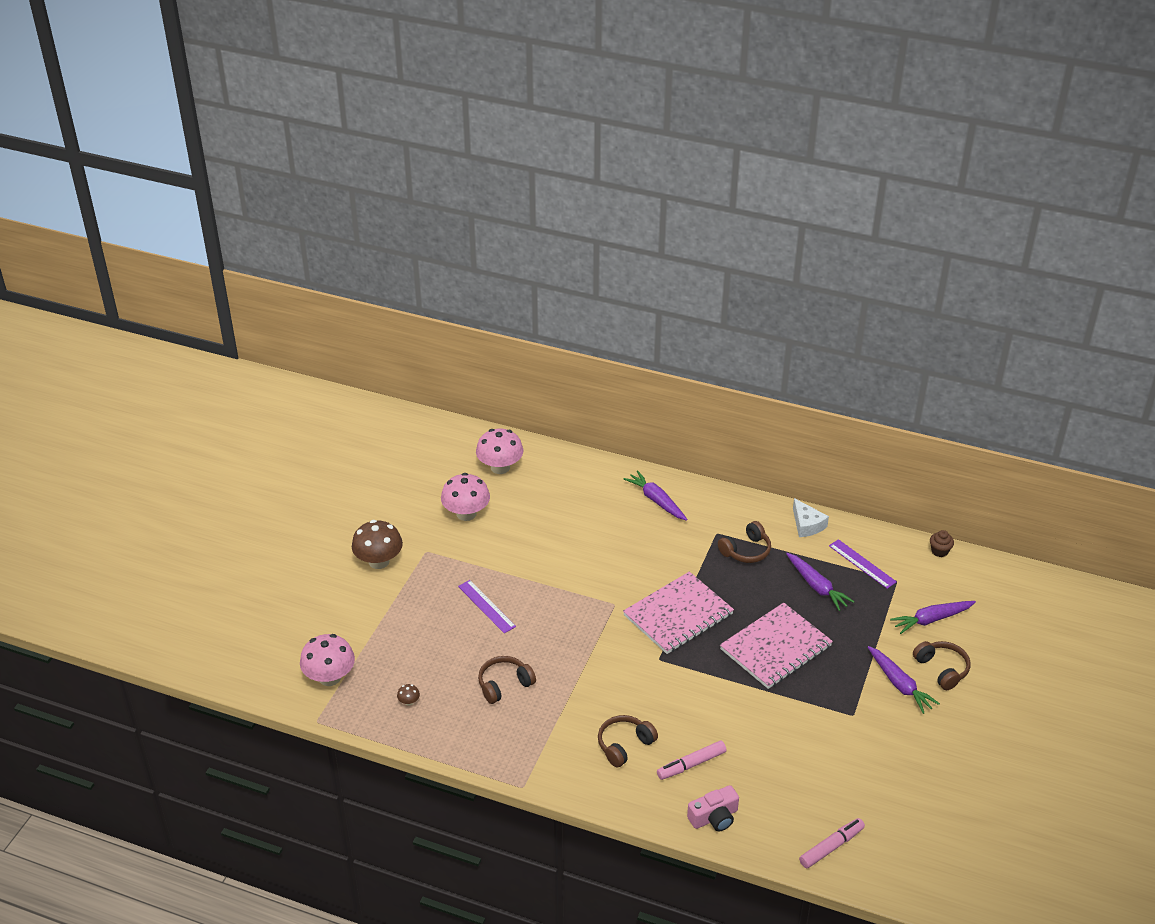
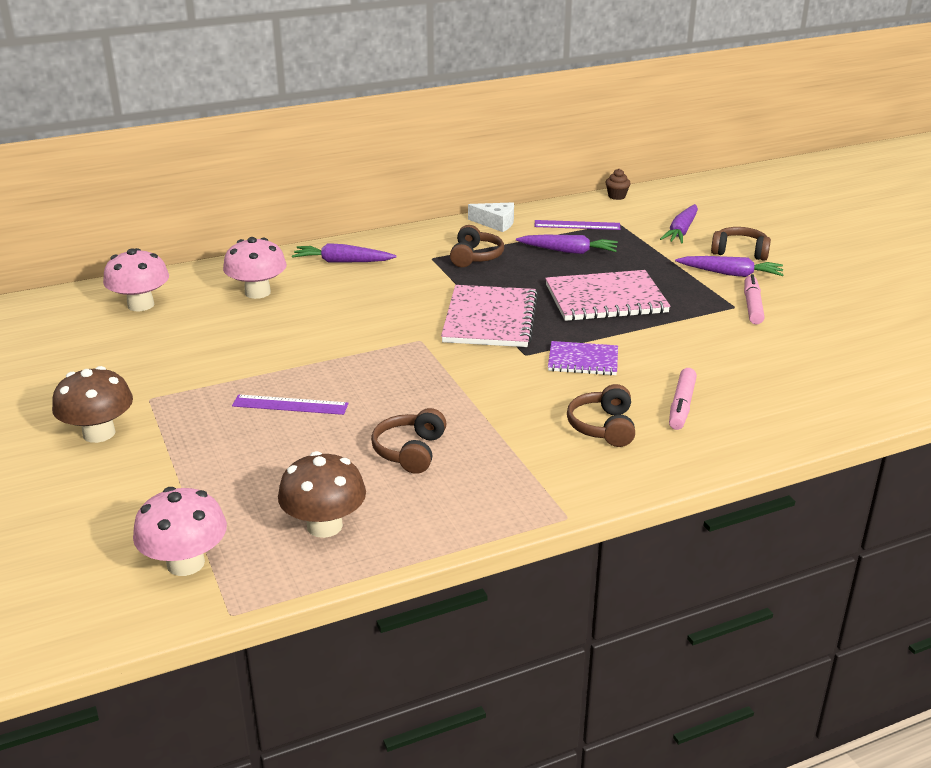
camera: 45 degrees left, 10 degrees down
brown mushroom [397,684,420,706] -> brown mushroom [278,451,366,538], size x2.44
pink mushroom [441,473,490,521] -> pink mushroom moved to [223,237,287,299]
pink camera [687,785,739,831] -> none
pink notebook [720,603,833,689] -> pink notebook turned 75 degrees clockwise [545,270,670,321]
pink marker [799,818,865,869] -> pink marker moved to [744,274,765,324]
none -> purple notebook [548,341,618,375]

